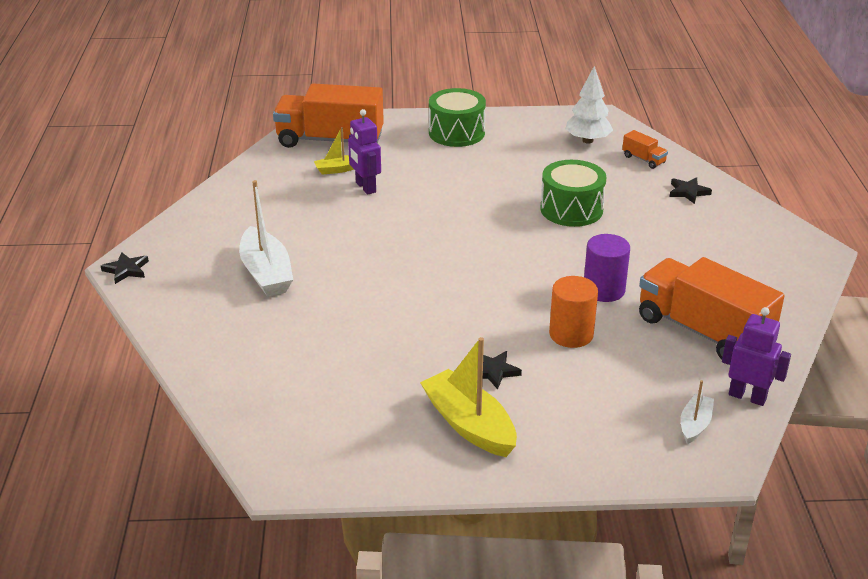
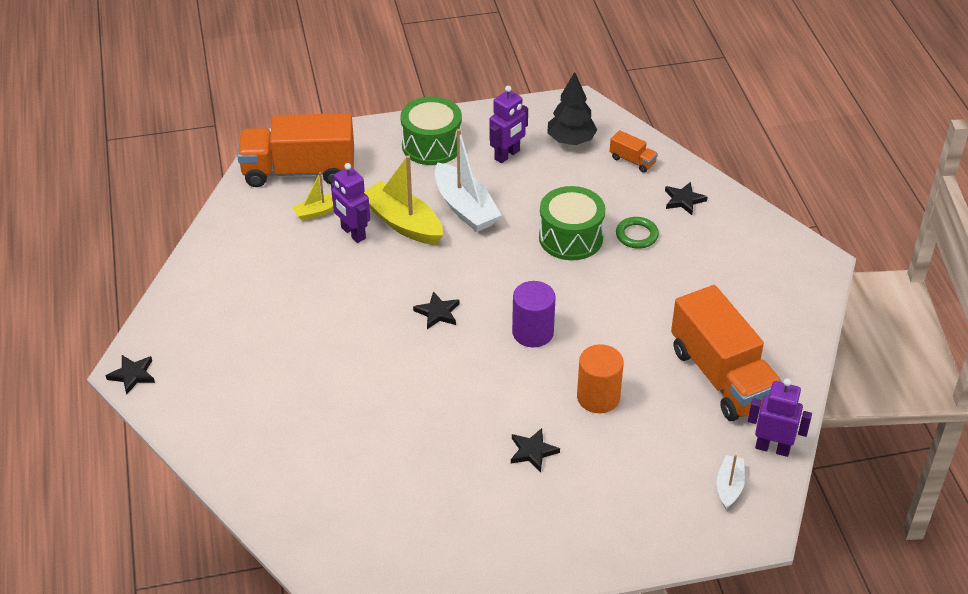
camera: 10 degrees left, 10 degrees up
white boat [239,180,293,297] -> white boat moved to [435,129,502,232]
yellow boat [420,337,517,457] -> yellow boat moved to [364,155,443,245]
white tree [565,66,613,144] -> black tree [547,72,597,145]
purple cylinder [584,234,630,302] -> purple cylinder moved to [512,281,556,347]
orange truck [639,257,785,359] -> orange truck turned 150 degrees counterclockwise [671,285,783,421]
none -> black star [413,291,459,329]
none -> purple robot [489,86,528,163]
none -> green ring [616,217,659,249]

